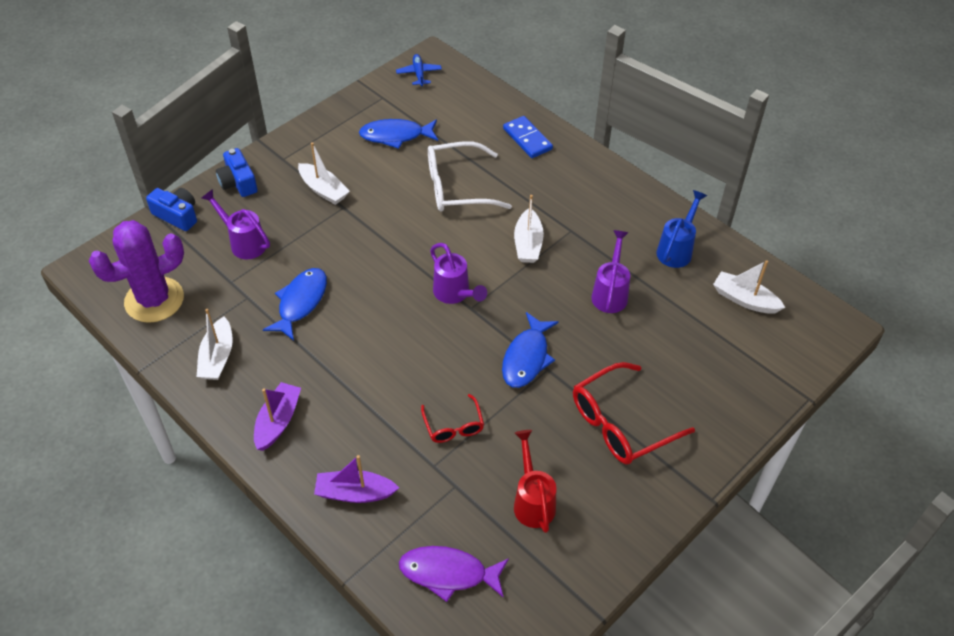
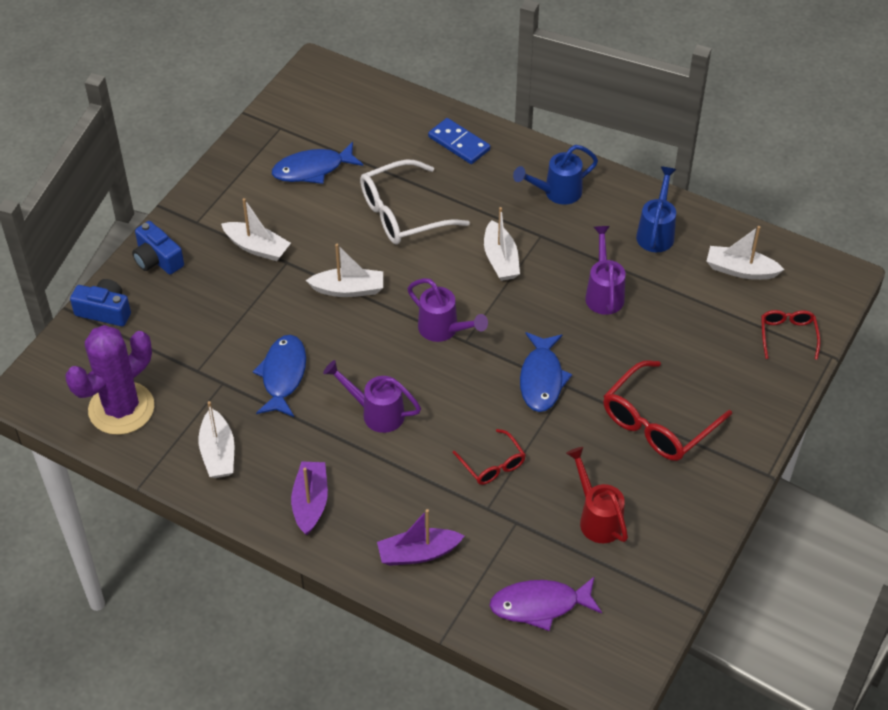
camera: 15 degrees left, 0 degrees up
purple watering can [202,189,270,260] -> purple watering can moved to [323,360,421,433]
blue plane [396,54,442,86] -> none
none -> white boat [306,244,383,297]
none -> blue watering can [513,145,598,205]
none -> red glasses [761,310,820,360]

